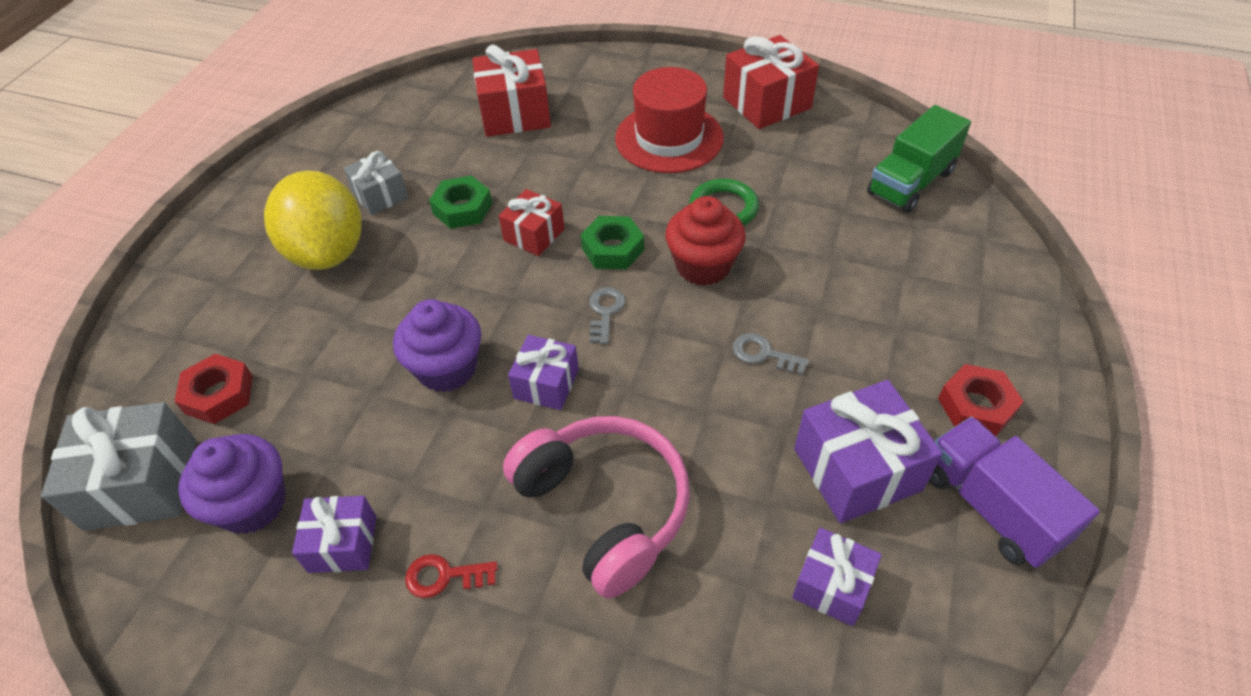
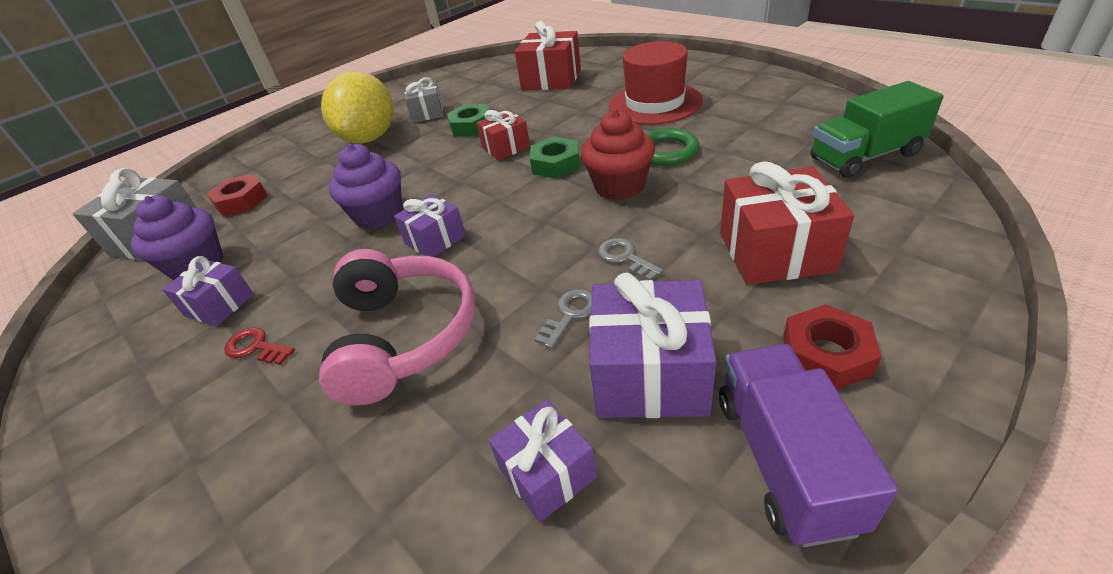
camera: 30 degrees right, 10 degrees down
grey key [589,287,625,344] -> grey key moved to [534,289,592,349]
red gift [723,35,819,129] -> red gift moved to [720,161,854,285]

